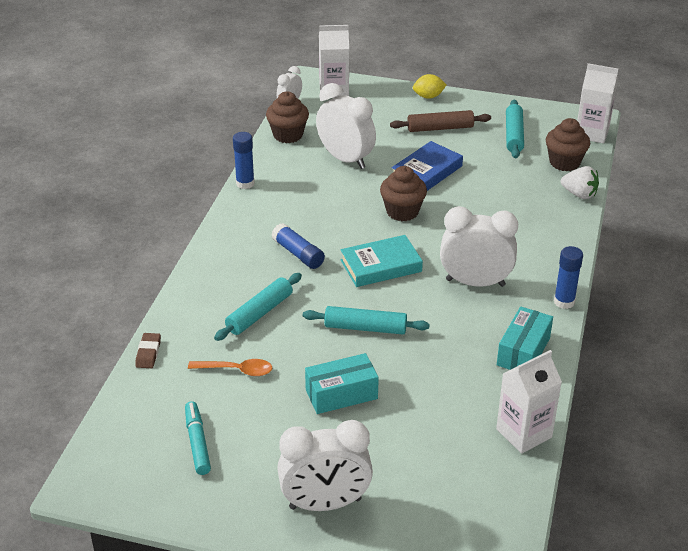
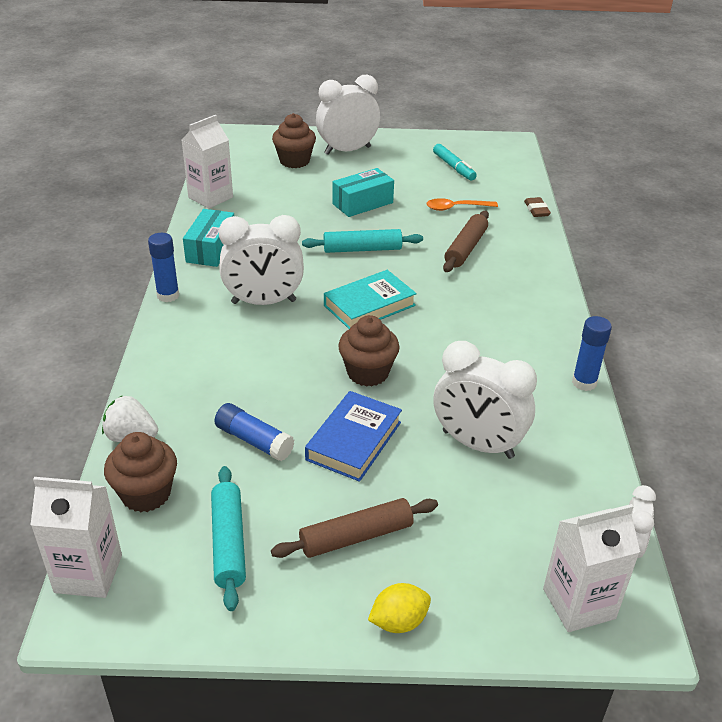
camera: 165 degrees right, 0 degrees up
turquoise rolling pin [214,273,302,341] -> brown rolling pin [443,211,489,272]
brown cupcake [266,92,309,143] -> brown cupcake moved to [272,113,316,168]
blue glue stick [271,223,325,269] -> blue glue stick moved to [215,403,294,461]

